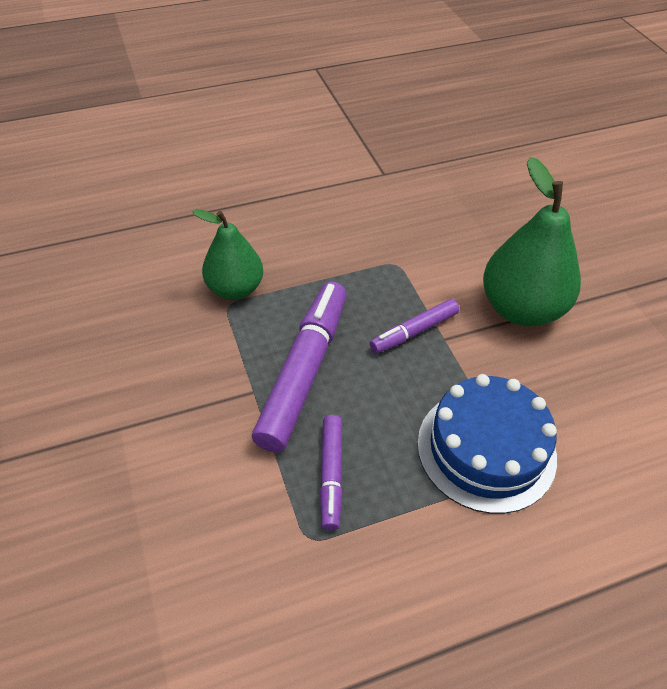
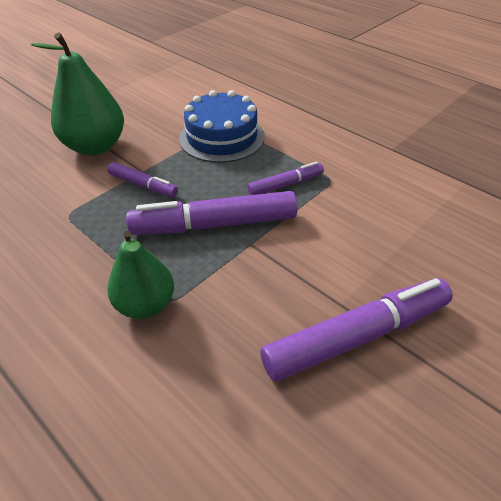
camera: 115 degrees left, 5 degrees down
none -> purple marker [260,278,453,381]

